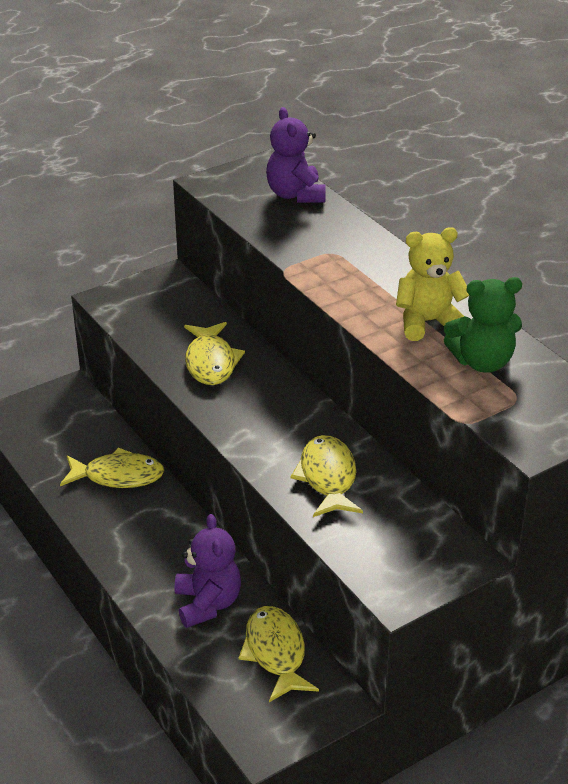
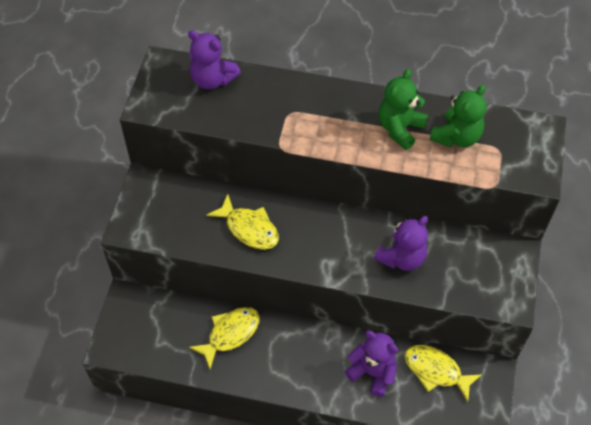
camera: 45 degrees left, 20 degrees up
yellow fish [290,435,363,517] -> purple teddy bear [374,216,428,271]
yellow teddy bear [396,227,469,341] -> green teddy bear [378,69,428,150]

